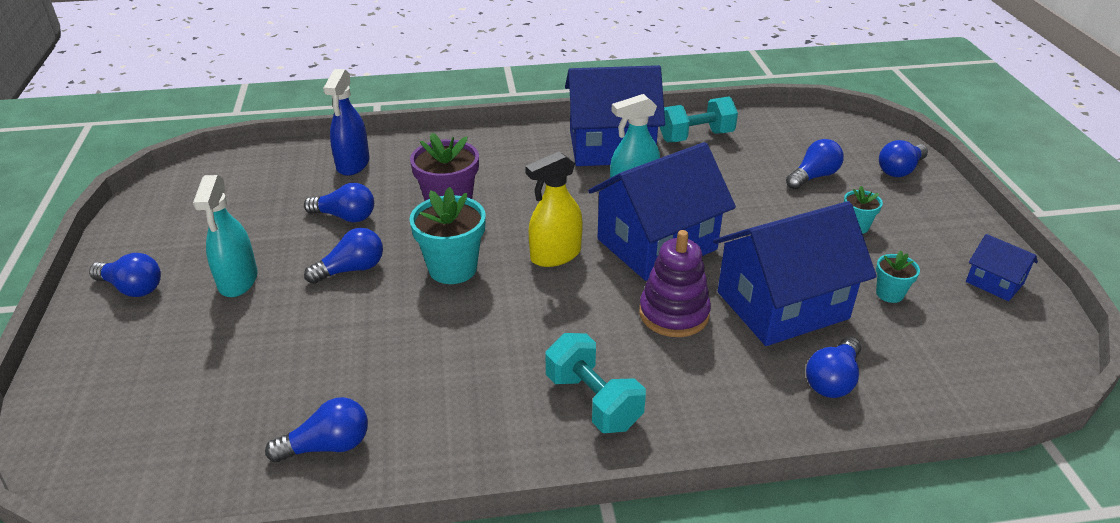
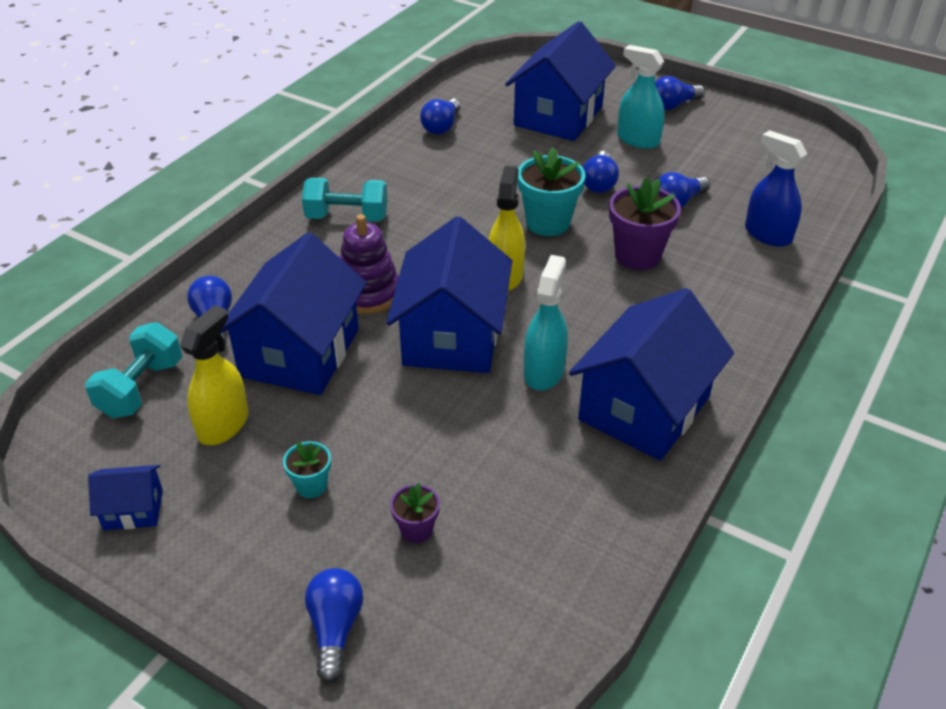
camera: 130 degrees right, 5 degrees up
turquoise dumbbell [659,97,738,142] -> turquoise dumbbell moved to [85,322,182,418]
blue light bulb [786,139,844,189] -> purple flower pot [390,483,440,543]
turquoise flower pot [876,251,920,303] -> yellow spray bottle [180,305,248,445]
none -> blue house [505,21,616,141]

